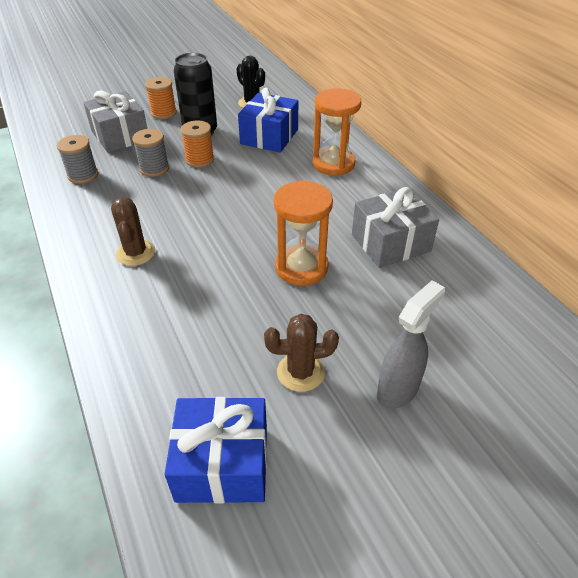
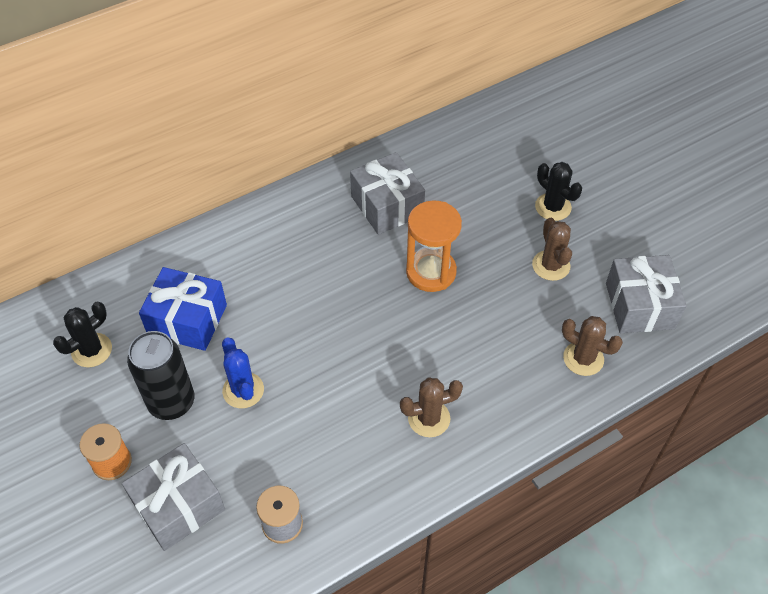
camera: 95 degrees left, 10 degrees up
grey spool [132,129,169,177] -> none
blue gift [165,397,267,503] -> grey gift [606,255,687,333]
orange spool [180,120,214,168] -> blue cactus [222,337,264,408]
orange hourglass [313,88,361,176] -> none
grey spray bottle [377,281,445,409] -> black cactus [535,162,582,221]
none -> brown cactus [562,316,623,376]

